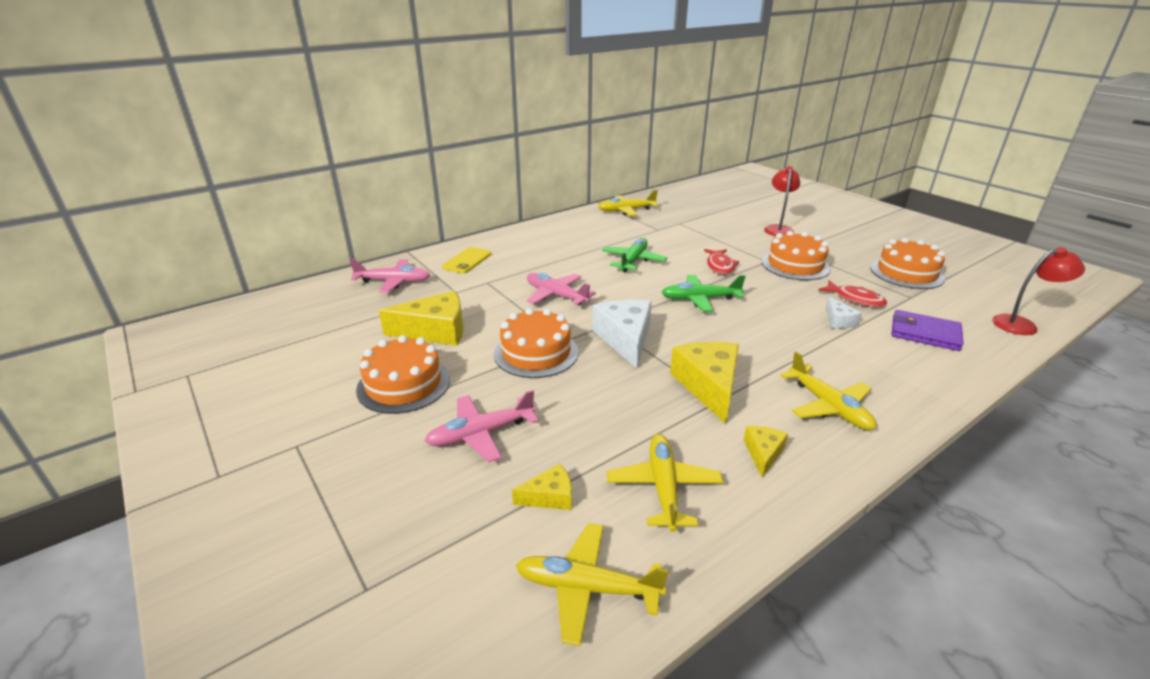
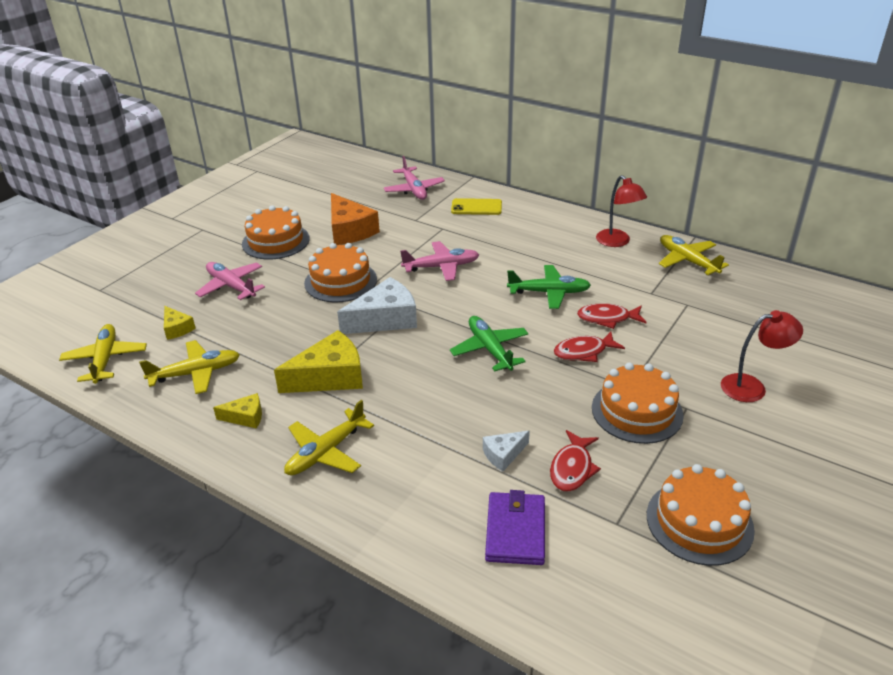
camera: 70 degrees right, 5 degrees up
yellow cheese [379,291,463,346] -> orange cheese [331,193,380,245]
pink plane [527,273,596,305] -> pink plane turned 60 degrees clockwise [400,241,479,281]
red lamp [992,247,1085,335] -> red lamp moved to [596,175,647,247]
none -> red fish [577,303,646,329]

